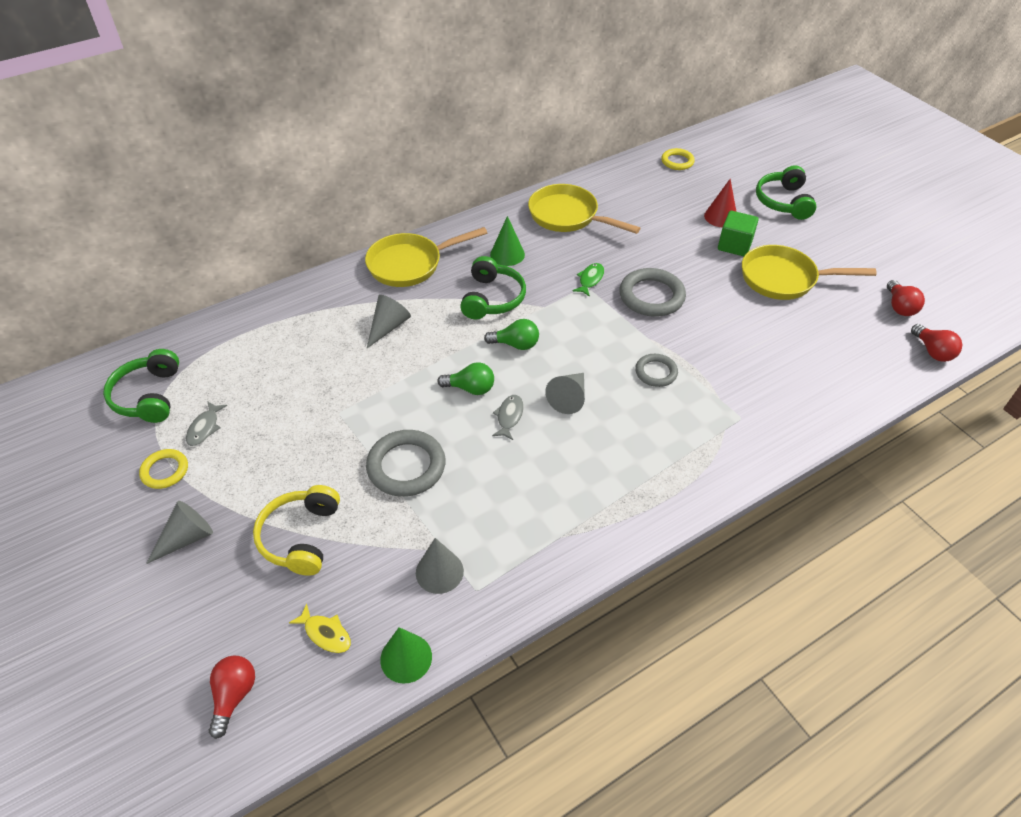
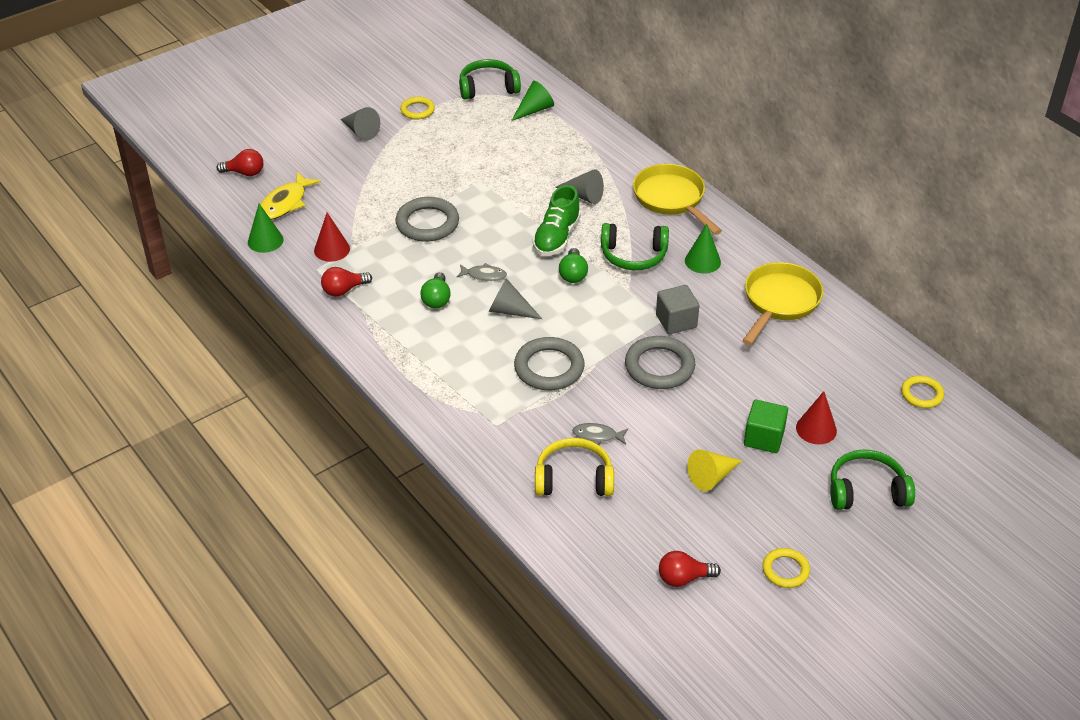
camera: 85 degrees right, 5 degrees down
grey fish [186,402,227,446] -> grey fish moved to [572,423,628,445]
yellow headphones [253,485,340,576] -> yellow headphones moved to [535,438,614,496]
yellow fish [289,603,351,653] -> yellow fish [260,172,321,220], size x1.67
grey cone [416,538,464,594] -> red cone [314,212,350,262]
green light bulb [437,363,494,395] -> green light bulb moved to [420,272,451,308]
green fish [572,263,604,297] -> grey cube [656,285,700,334]
grey ring [635,354,678,387] -> grey ring [514,337,585,390], size x1.69
yellow pan [742,245,877,300] -> yellow cone [687,450,743,491]
red light bulb [911,324,962,362] -> red light bulb moved to [321,267,372,297]
none -> green cone [511,81,554,121]
none -> green shoe [532,185,581,256]
none -> yellow ring [762,548,810,588]

